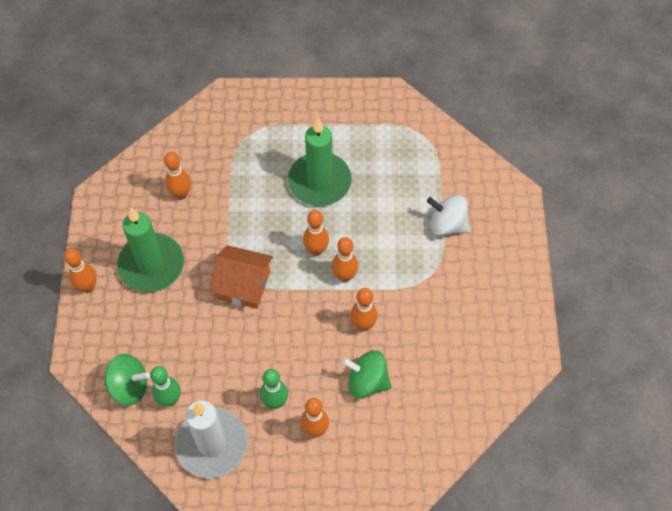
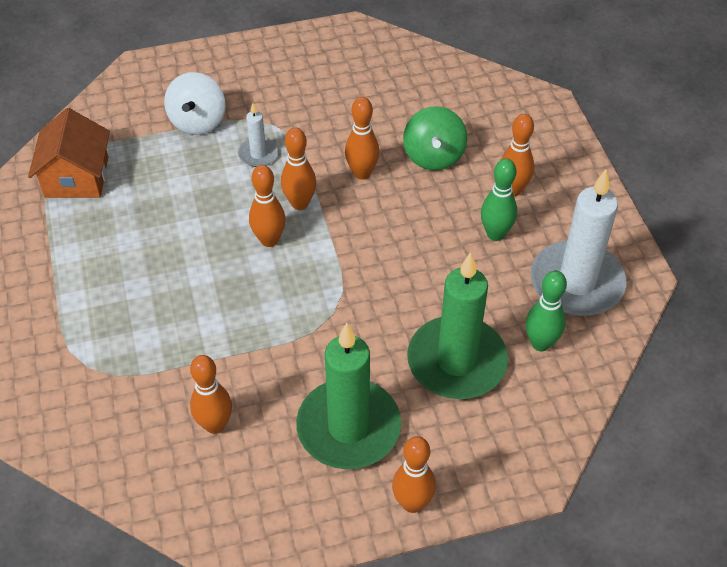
camera: 105 degrees left, 10 degrees down
green spinning top [104,354,150,406] -> none
orange house [210,245,273,309] -> orange house moved to [28,108,110,198]
green candle [288,118,352,206] -> green candle moved to [407,252,508,399]
none -> white candle [238,103,278,167]

